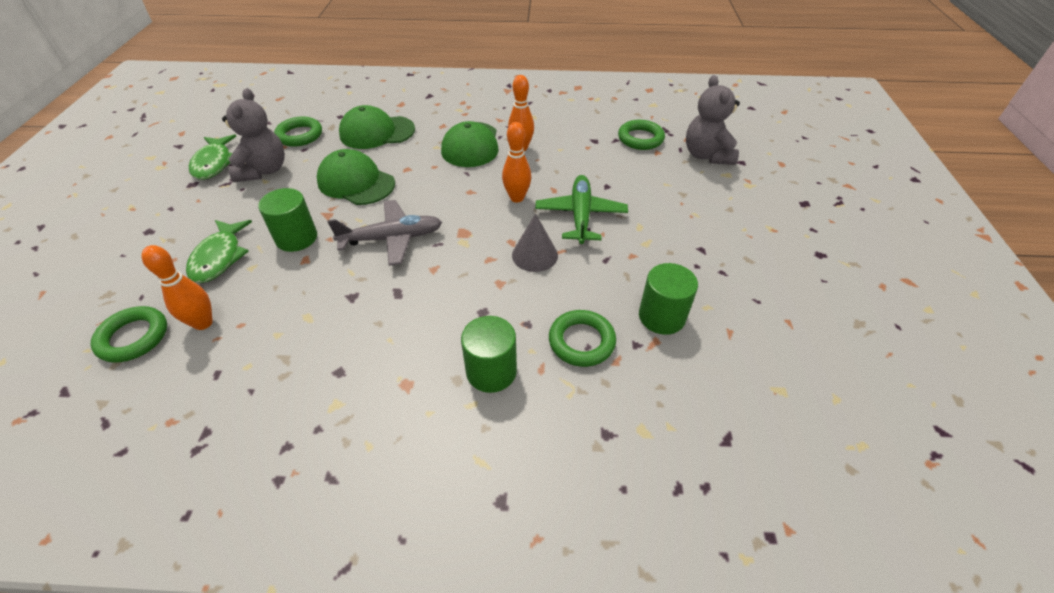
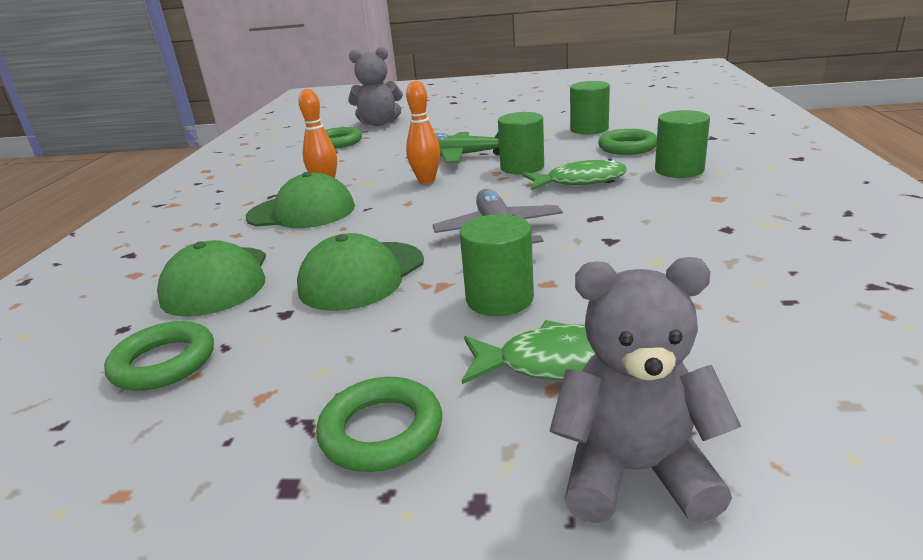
camera: 85 degrees left, 20 degrees down
green ring [91,306,167,363] -> green ring moved to [316,377,442,472]
orange bowling pin [142,245,213,330] -> none
green fish [189,134,237,180] -> green fish moved to [522,158,627,190]
grey teddy bear [222,88,285,182] -> grey teddy bear moved to [549,257,742,524]
grey cone [512,213,558,272] -> green cylinder [498,112,544,175]

